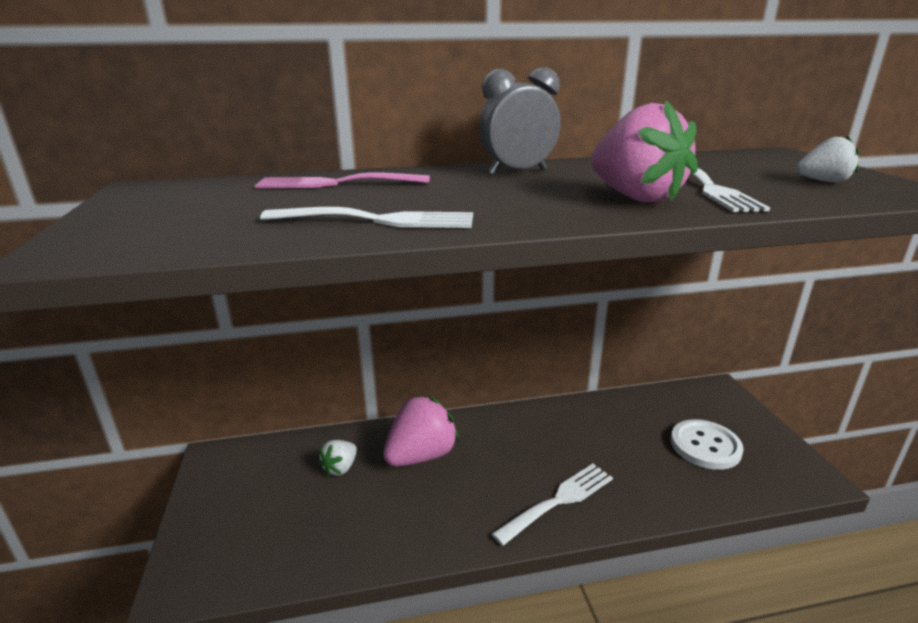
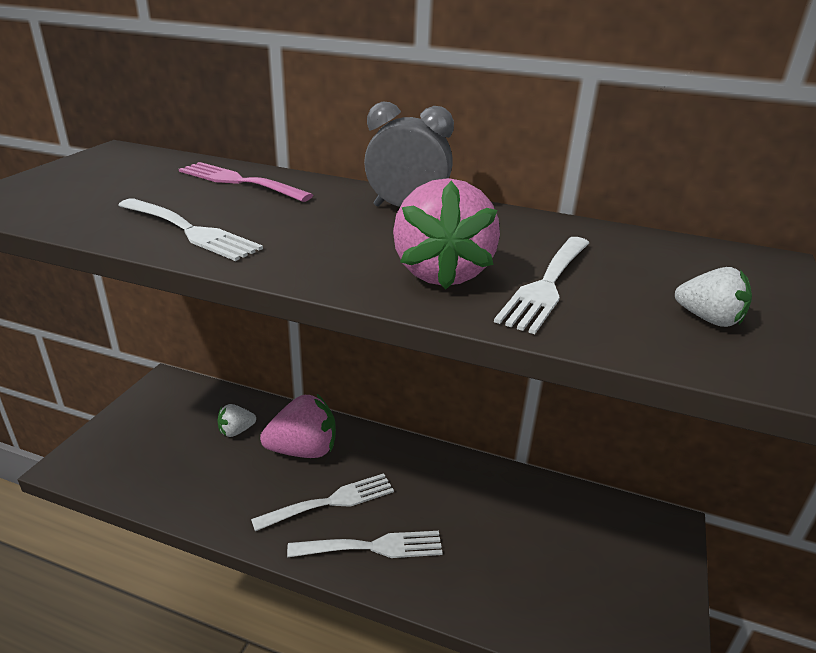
camera: 30 degrees right, 5 degrees up
white button [671,419,744,470] -> none
none -> white fork [251,473,394,531]

